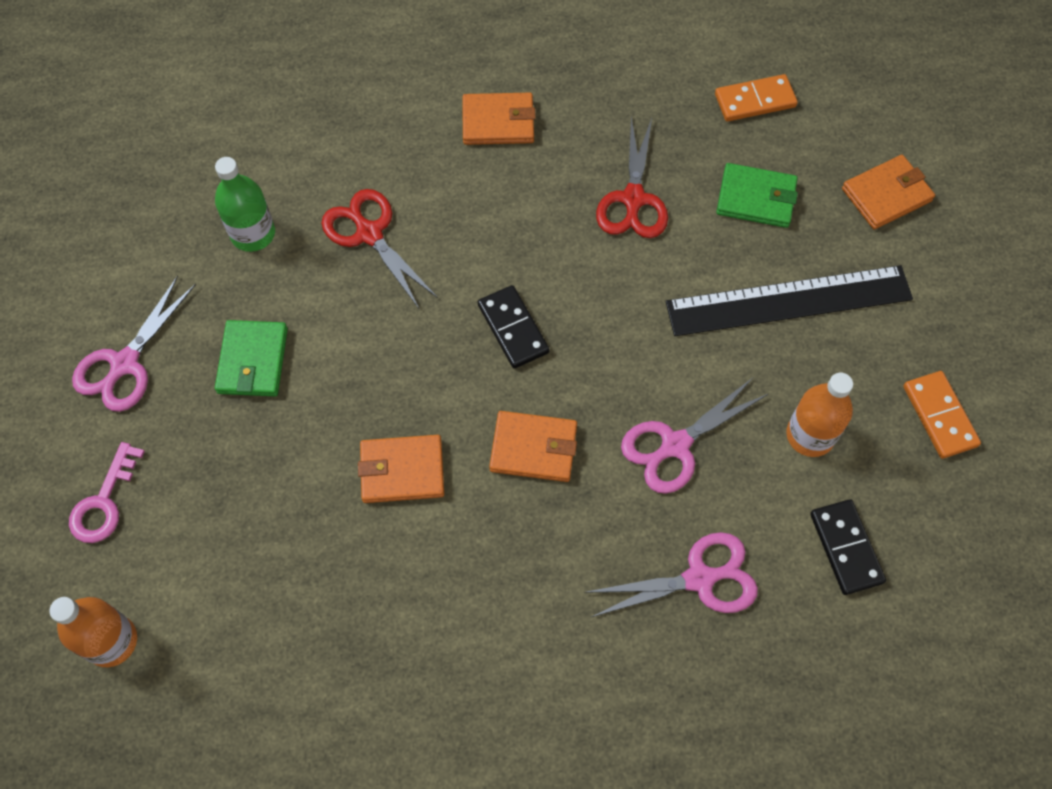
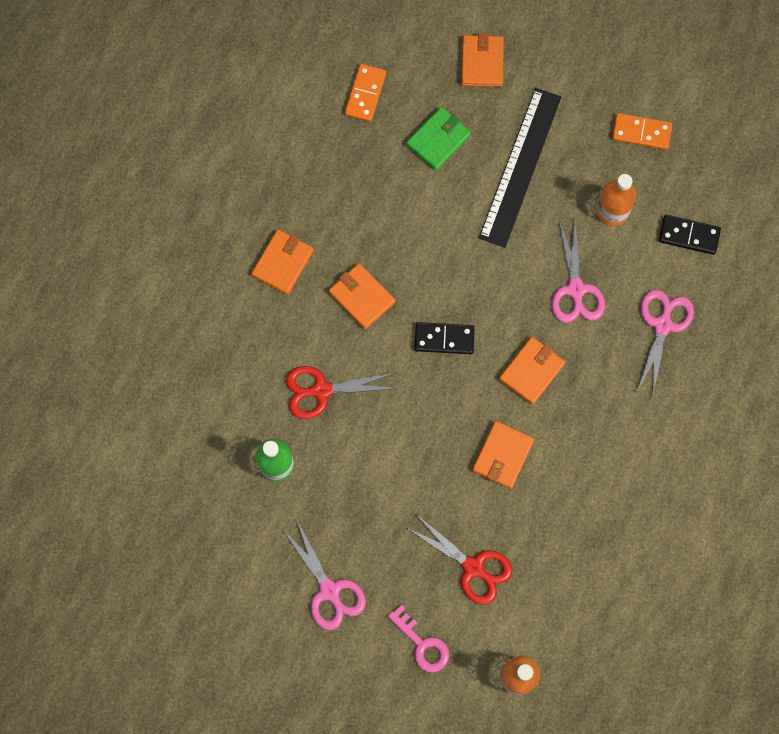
camera: 60 degrees left, 10 degrees up
green wallet [215,320,288,396] -> none
red scissors [596,117,668,238] -> red scissors moved to [407,515,513,605]
none -> orange wallet [329,263,395,329]

